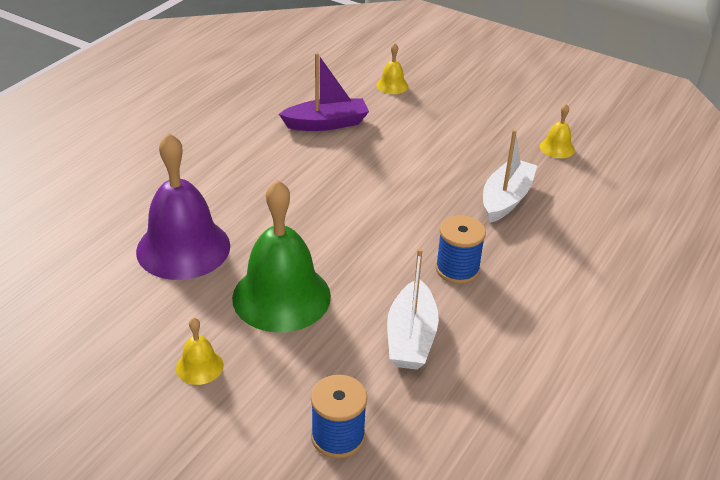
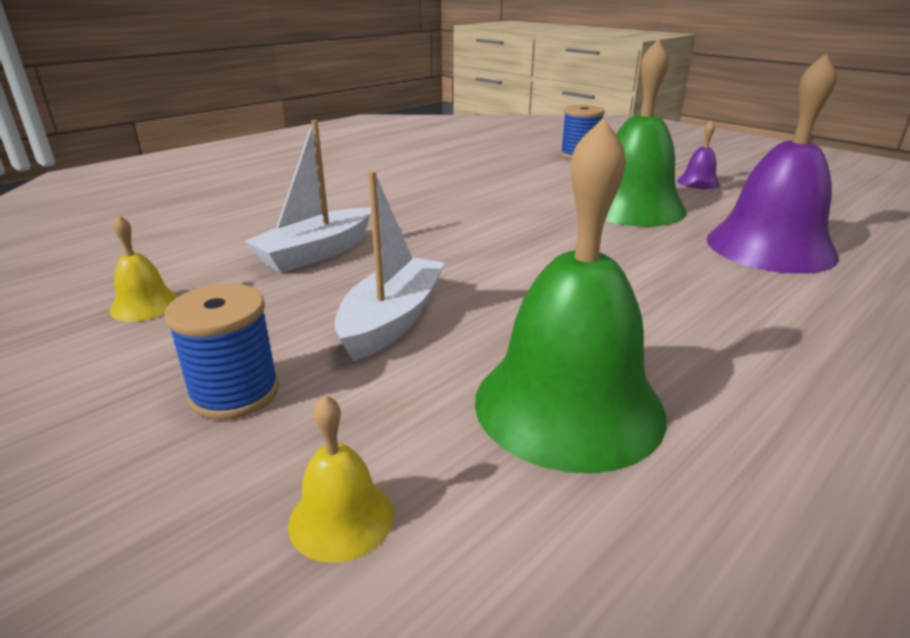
camera: 165 degrees left, 10 degrees down
yellow bell [176,317,224,385] -> purple bell [677,120,720,189]
purple boat [279,53,369,131] -> green bell [475,117,667,474]
white boat [387,248,439,370] -> white boat moved to [334,171,445,361]
blue spool [435,215,486,284] -> blue spool moved to [164,283,279,420]

